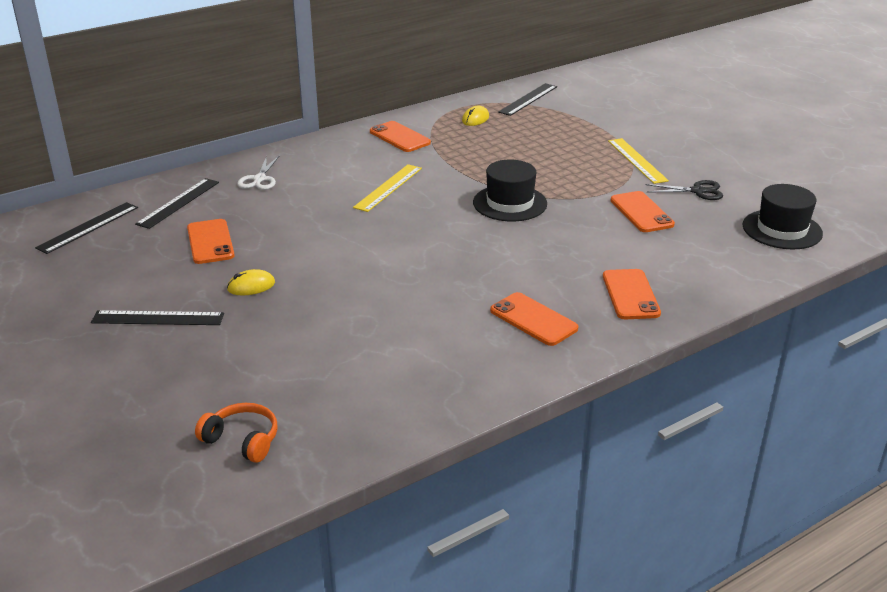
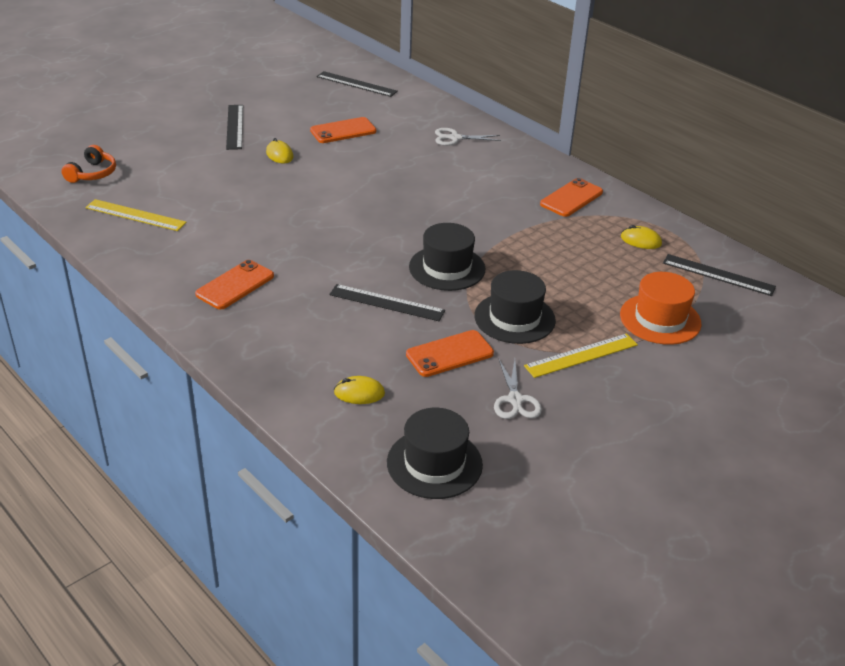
camera: 80 degrees right, 5 degrees up
black ruler [135,178,219,229] -> black ruler moved to [329,284,445,321]
yellow ruler [353,164,422,212] -> yellow ruler moved to [85,199,187,231]
orange phone [603,269,661,319] -> none
black scissors [645,180,723,200] -> white scissors [494,358,542,419]
none -> yellow mouse [334,376,385,404]
none -> black hat [474,270,556,344]
none -> orange hat [620,272,701,345]

